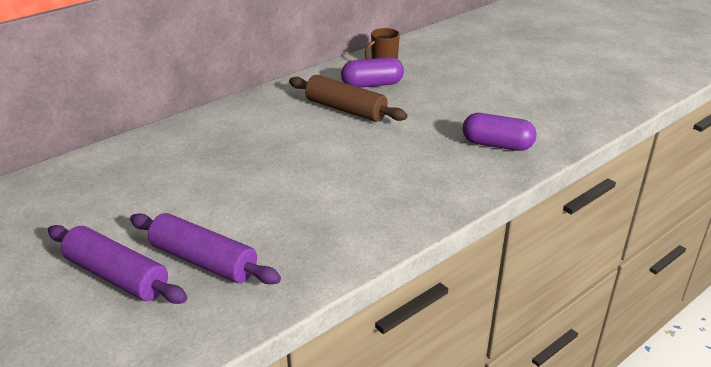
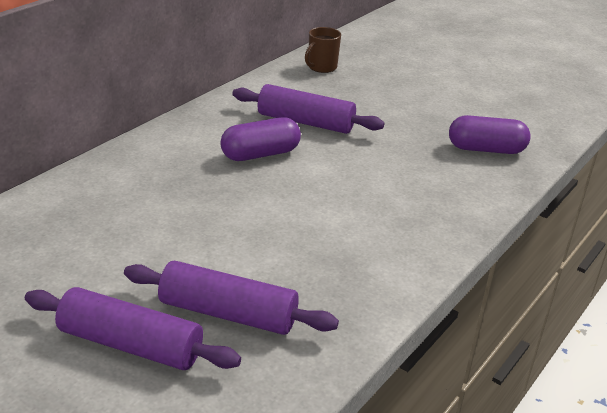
camera: 15 degrees left, 0 degrees up
brown rolling pin [289,75,408,122] -> purple rolling pin [232,84,384,134]
purple capsule [341,57,404,88] -> purple capsule moved to [220,117,301,161]

